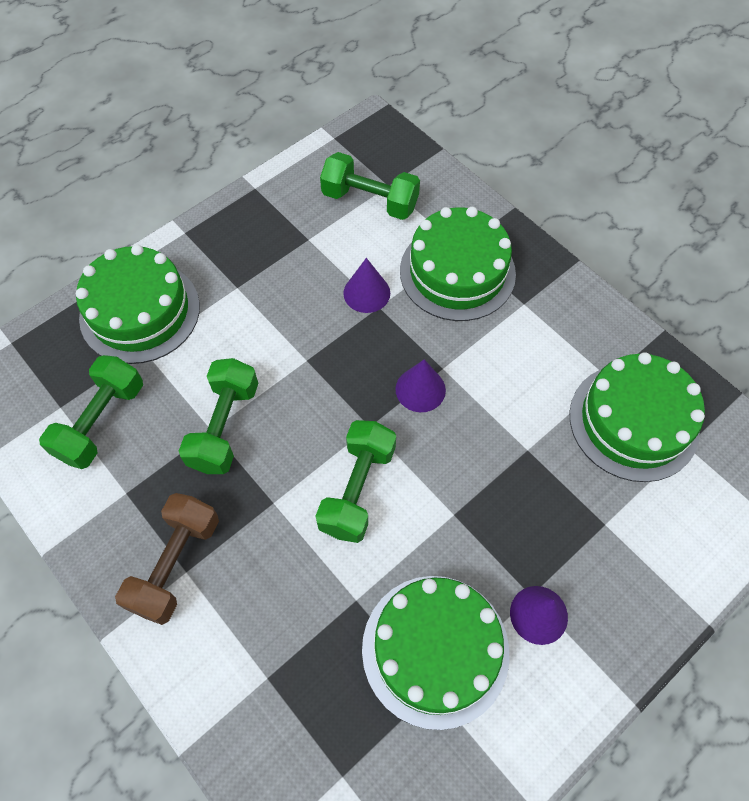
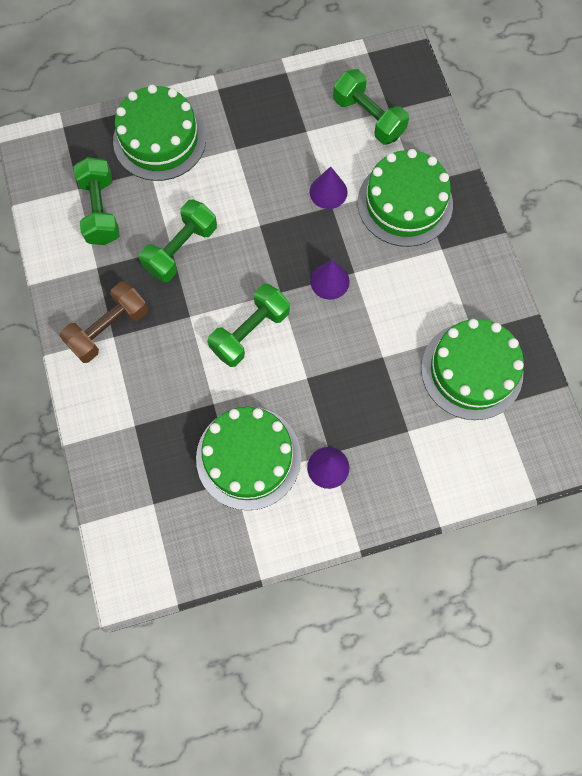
camera: 25 degrees right, 10 degrees up
green dumbbell [39,355,143,469] -> green dumbbell turned 60 degrees counterclockwise [73,157,119,245]

